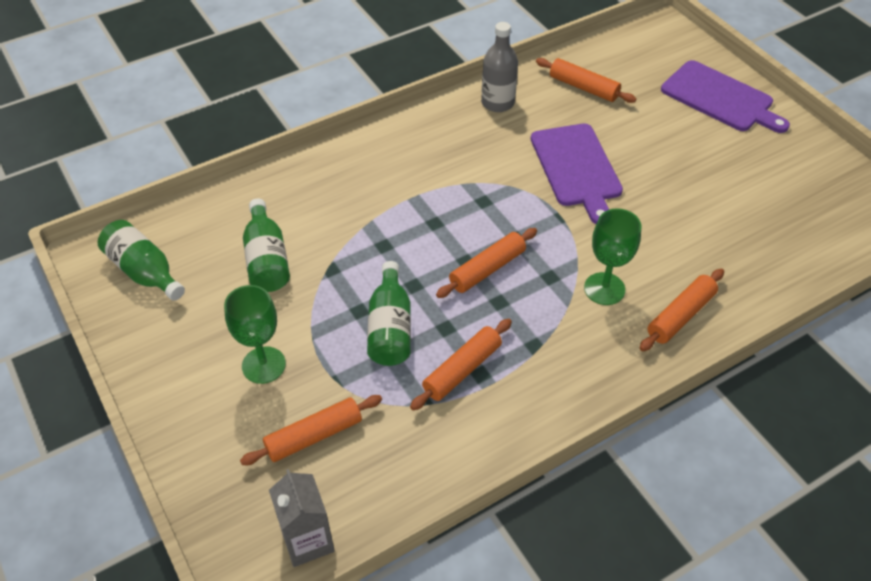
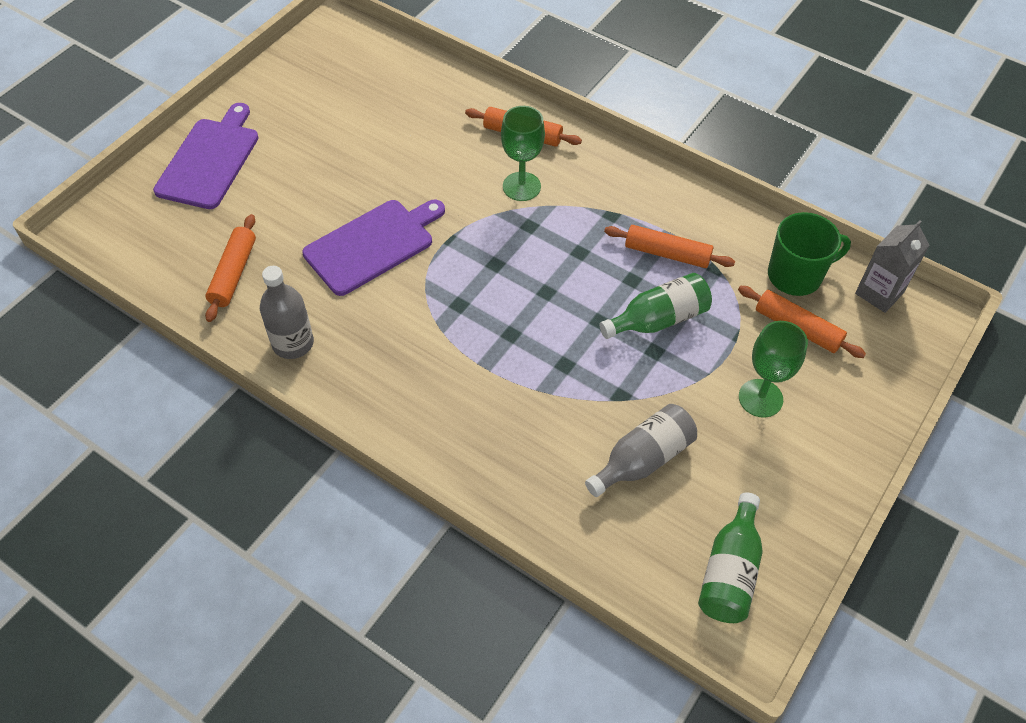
camera: 115 degrees left, 5 degrees up
green bottle [243,199,290,292] -> grey bottle [585,404,697,497]
orange rolling pin [436,228,537,298] -> none
none -> green mug [768,212,851,296]

